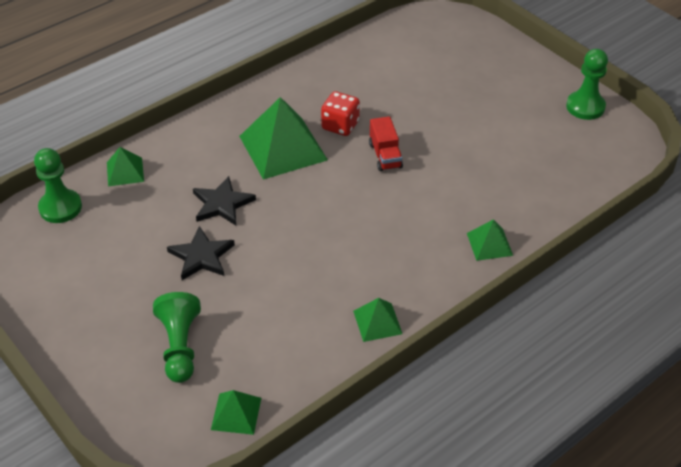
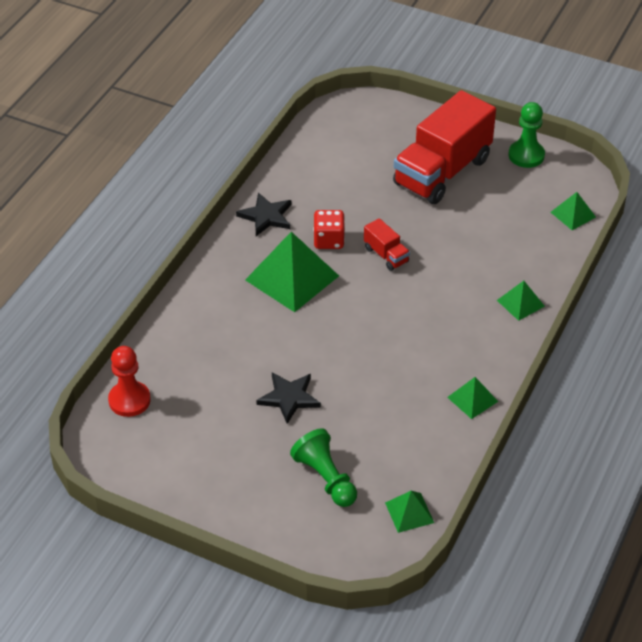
camera: 25 degrees left, 0 degrees up
green pawn [34,148,82,223] -> red pawn [108,346,151,417]
green pyramid [107,147,144,186] -> green pyramid moved to [550,192,596,230]
black star [193,176,256,225] -> black star moved to [236,193,291,236]
none -> red truck [393,90,496,204]

